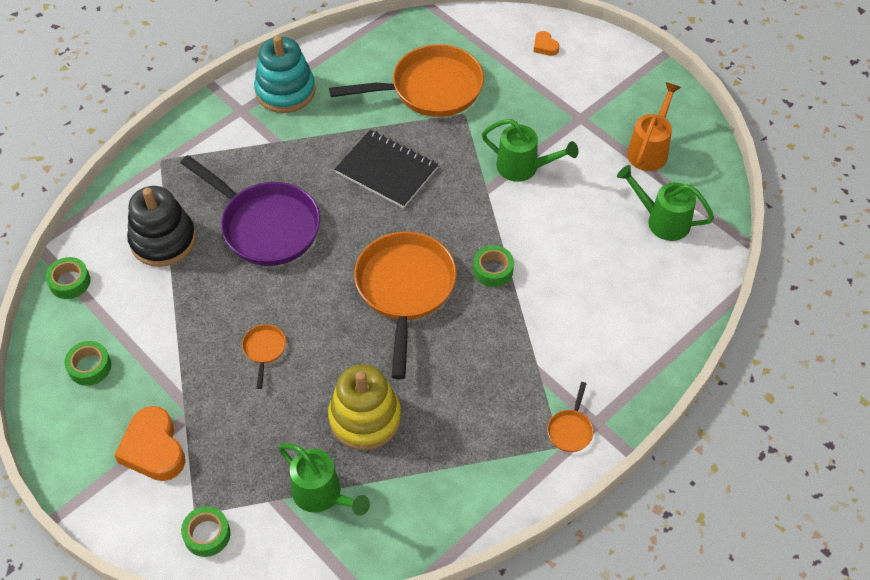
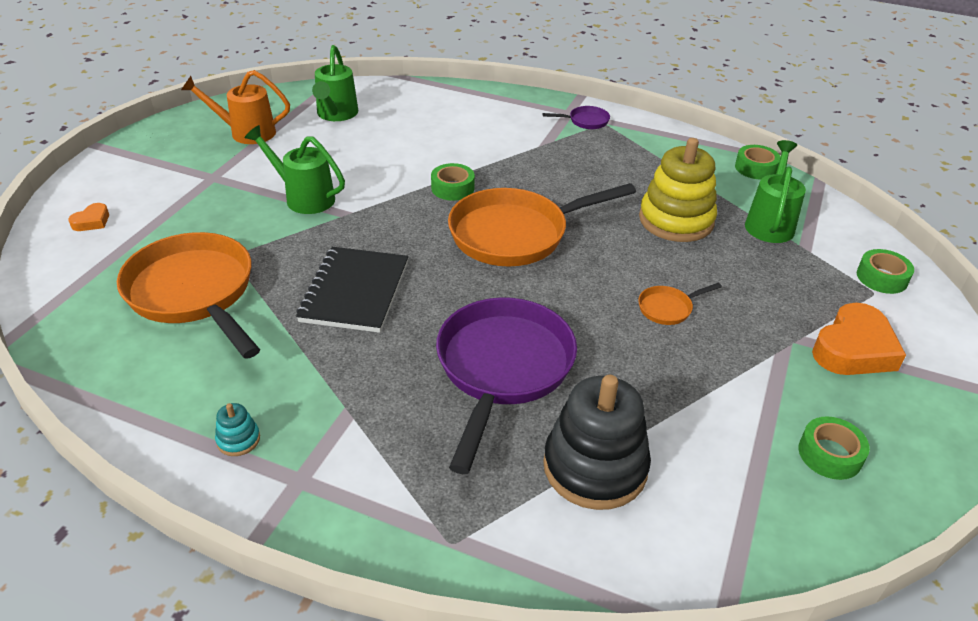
camera: 115 degrees left, 15 degrees down
green tape [45,257,91,299] -> green tape moved to [735,145,780,180]
turquoise stacking toy [254,35,316,113] -> turquoise stacking toy [215,403,260,456], size x0.42
green watering can [482,119,578,182] -> green watering can turned 60 degrees counterclockwise [245,125,345,214]
orange pan [547,382,593,452] -> purple pan [543,106,610,129]

